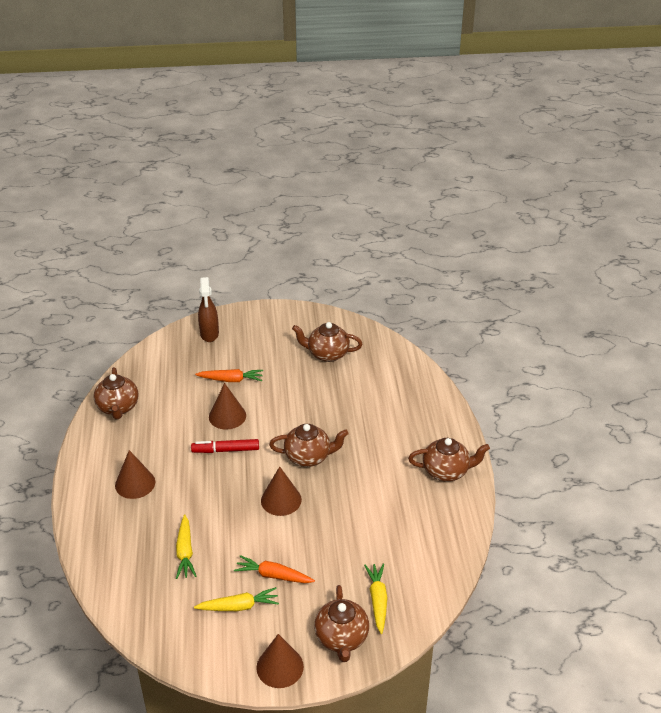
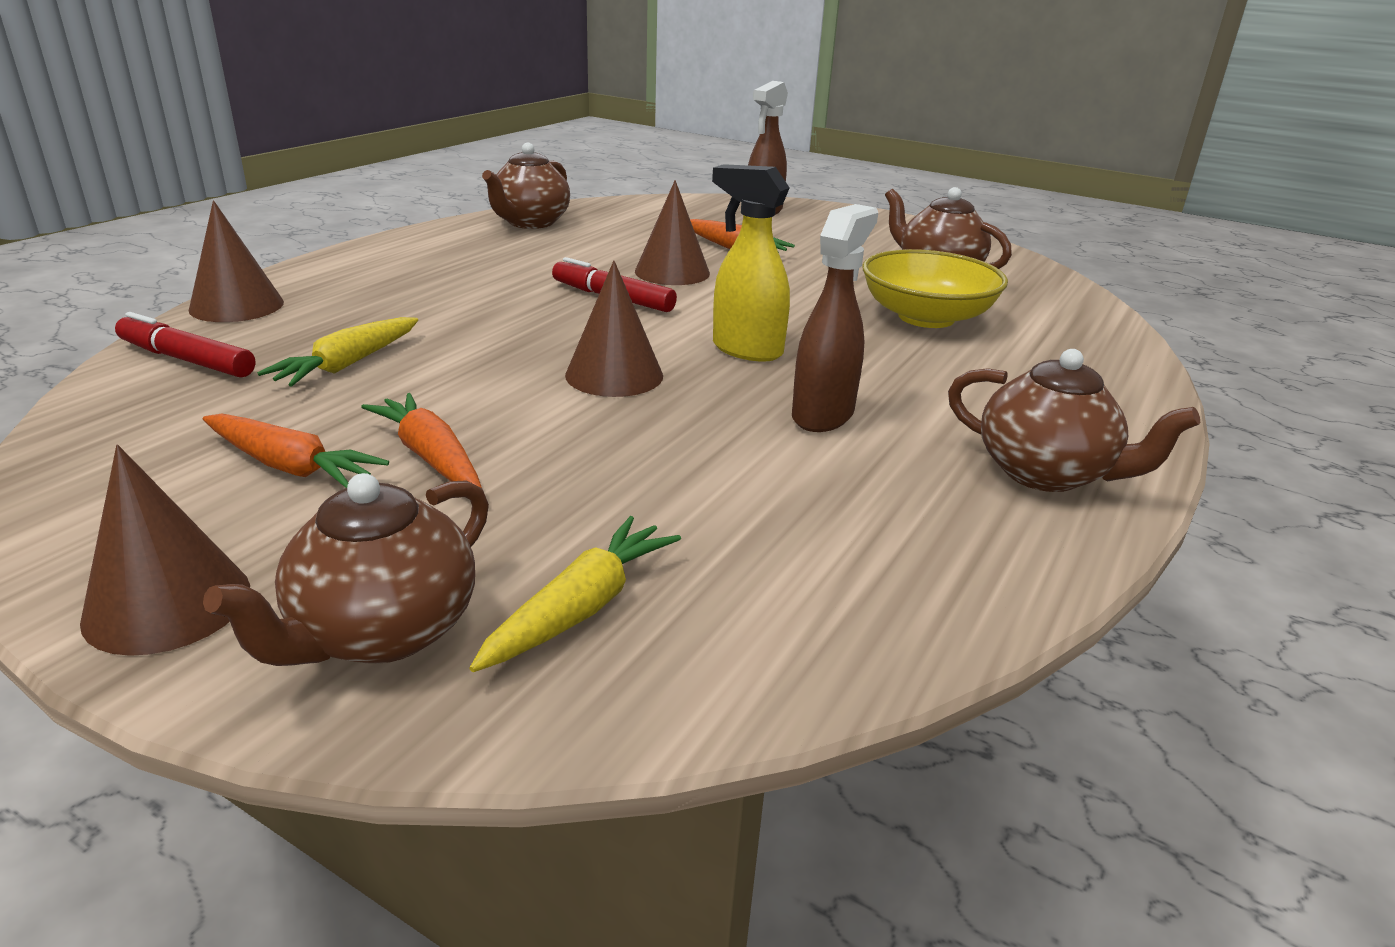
camera: 35 degrees right, 10 degrees down
brown cone [115,450,155,499] -> brown cone moved to [189,200,284,322]
yellow carrot [194,587,279,611] -> orange carrot [203,414,389,488]
brown teapot [269,424,348,467] -> yellow spray bottle [712,164,790,362]
none -> red marker [115,312,255,378]
none -> brown spray bottle [792,204,878,432]
none -> yellow bowl [863,249,1008,328]

